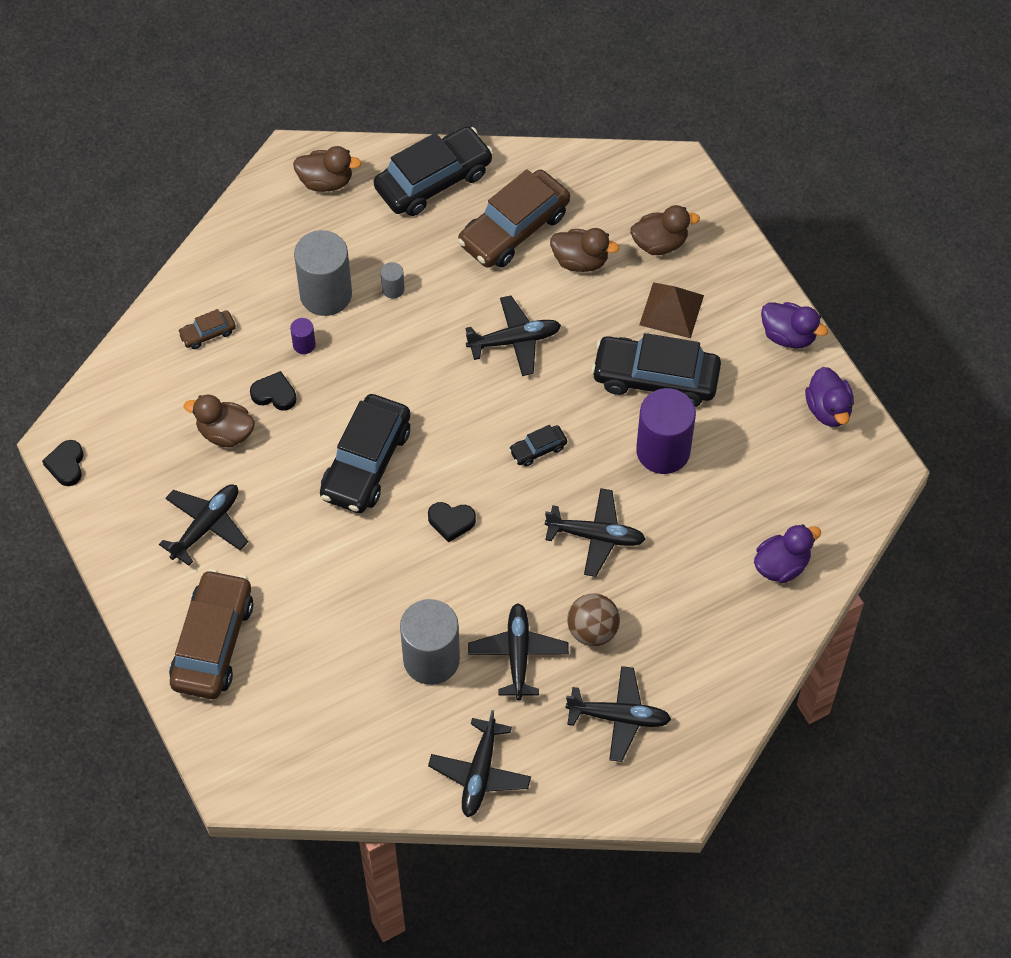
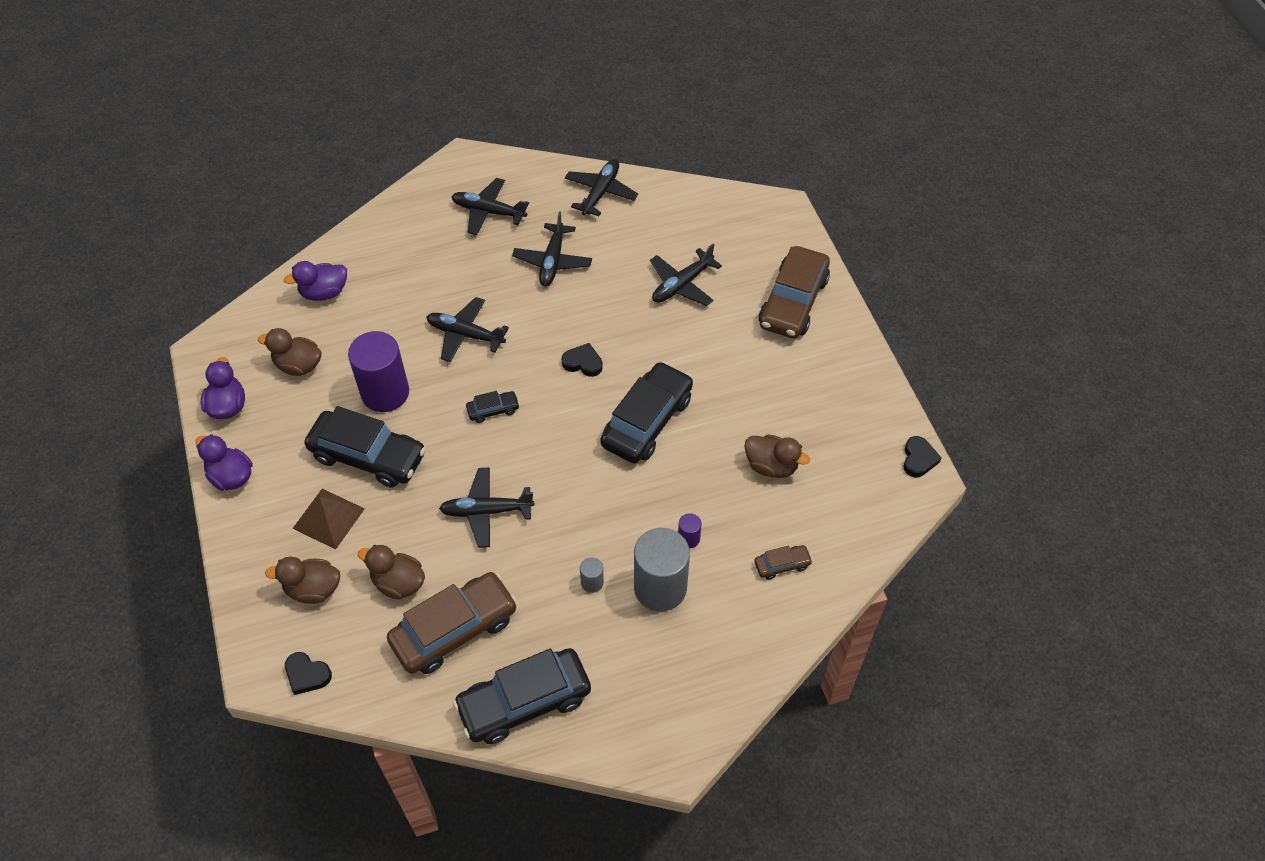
camera: 170 degrees left, 5 degrees down
black plane [159,484,248,566] -> black plane moved to [650,244,722,306]
black heart [250,371,297,411] -> black heart moved to [285,652,332,695]
brown duck [293,146,362,192] -> brown duck moved to [258,328,322,376]
grey cylinder [400,599,460,685] -> none
brown ball [567,593,620,646] -> none

